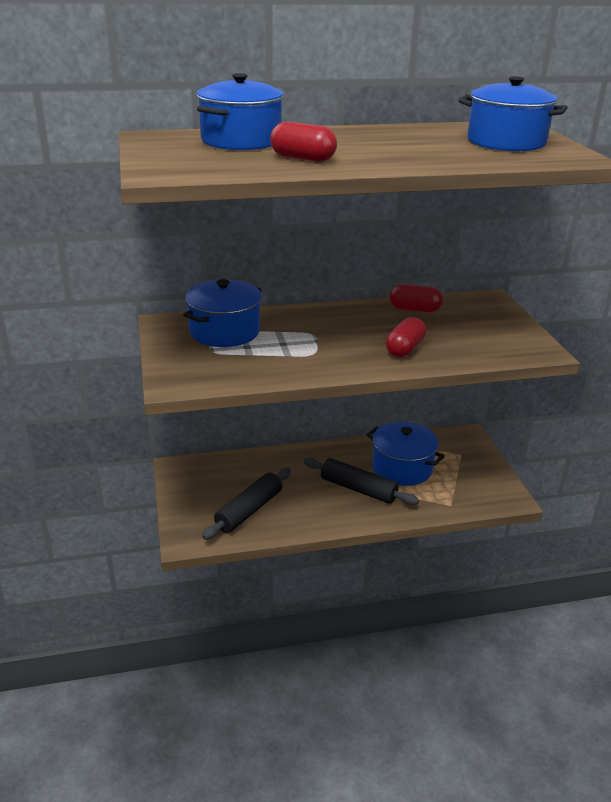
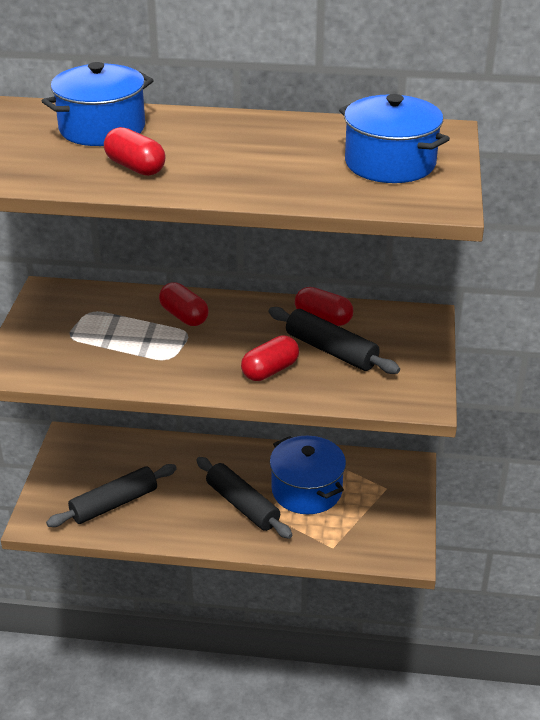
camera: 20 degrees right, 5 degrees up
blue pot [183,279,262,347] -> none
none -> red capsule [159,282,209,326]
none -> black rolling pin [268,307,400,374]

